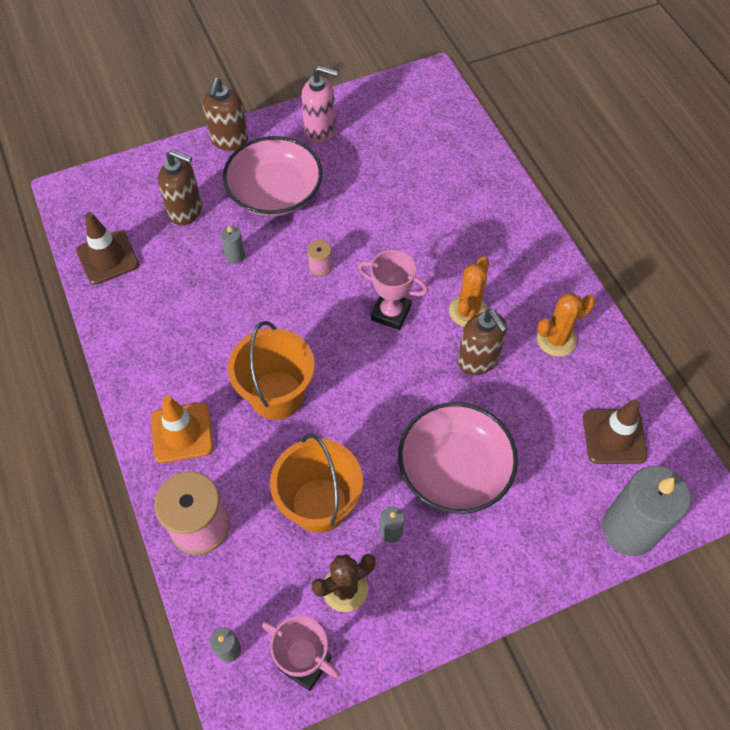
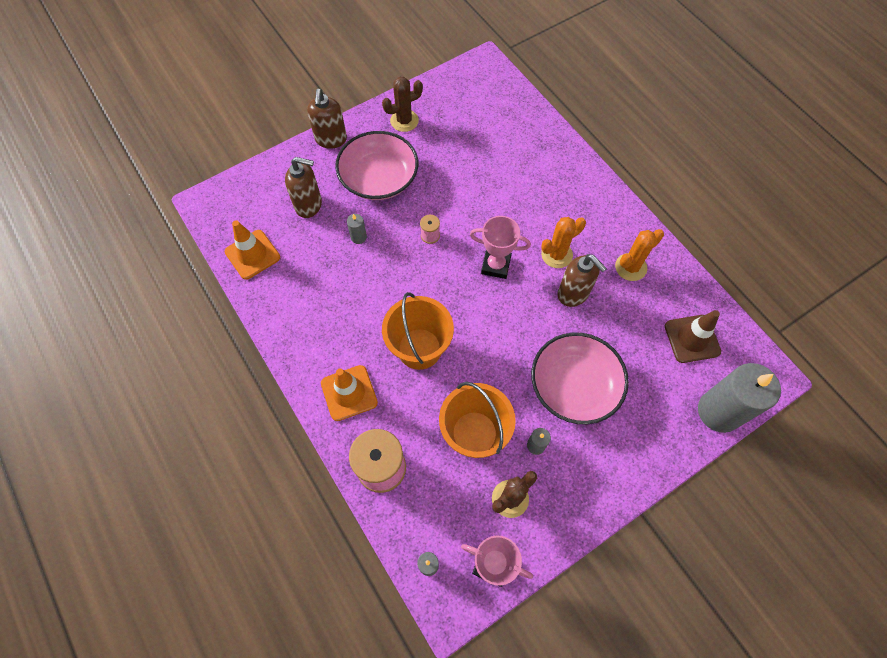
camera: 10 degrees left, 5 degrees up
brown traffic cone [76,212,139,285] -> orange traffic cone [225,220,280,280]
pink soap dispenser [301,65,338,144] -> brown cactus [382,77,423,132]
orange cactus [449,256,489,327] -> orange cactus turned 45 degrees clockwise [541,217,586,268]

